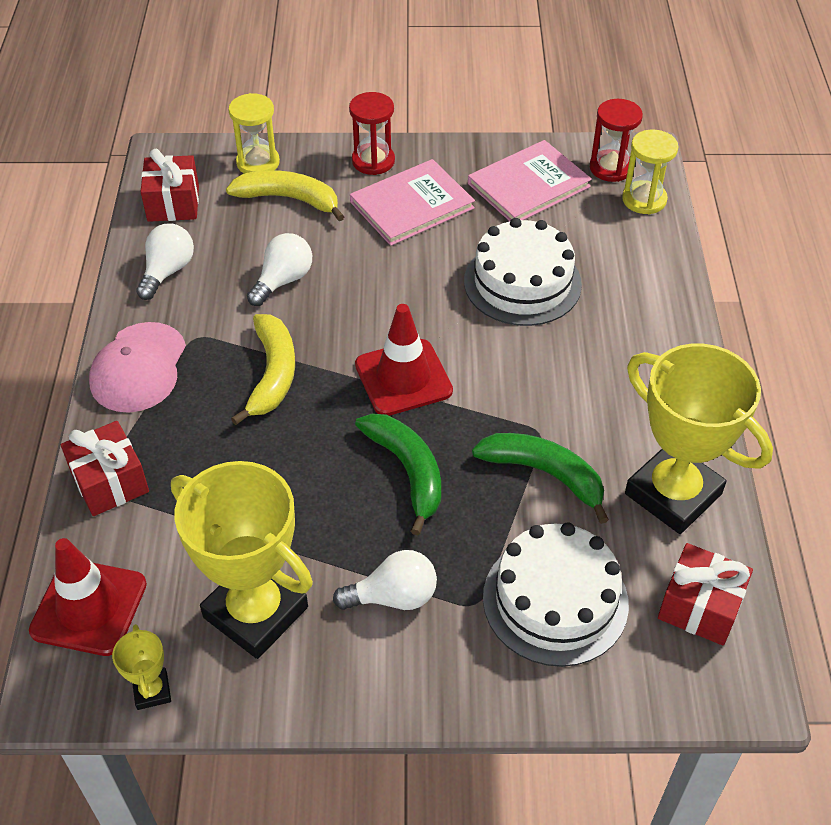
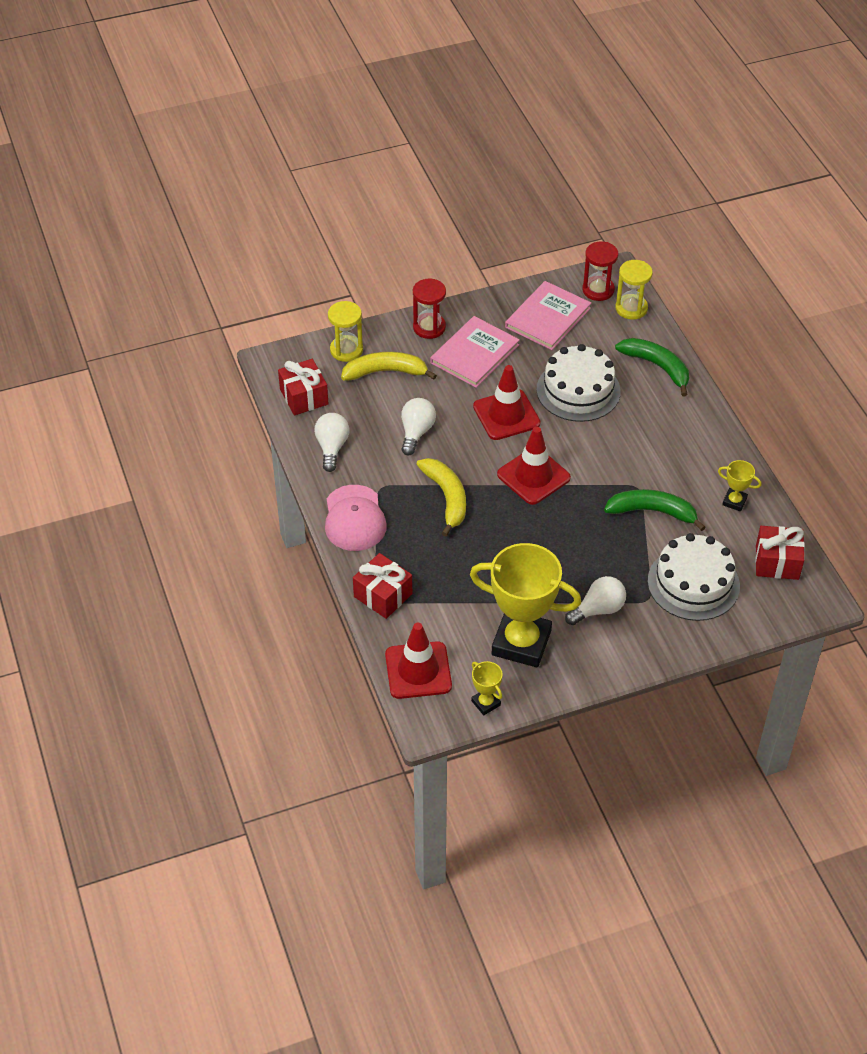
camera: 20 degrees left, 0 degrees up
green banana [355,413,441,535] -> green banana moved to [615,338,689,396]
yellow trophy [625,343,773,534] -> yellow trophy [718,460,761,511], size x0.43
none -> red traffic cone [473,365,540,440]

